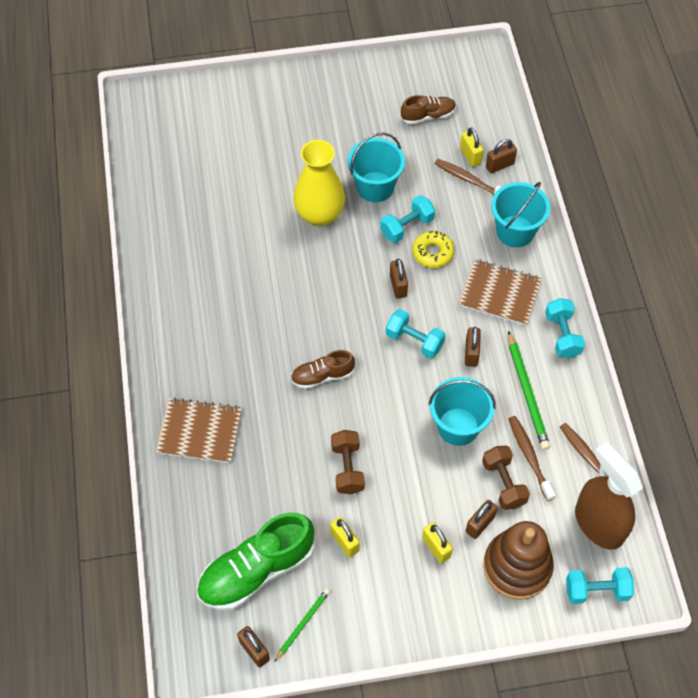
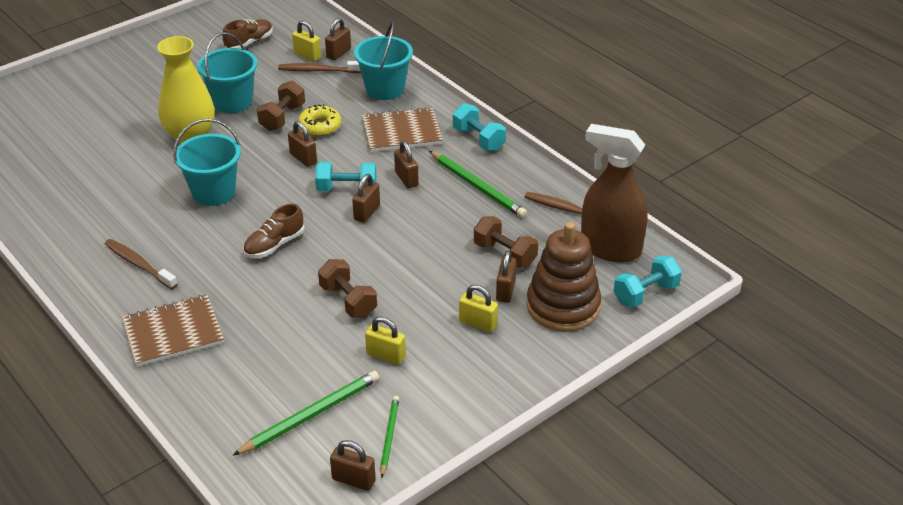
camera: 30 degrees left, 20 degrees down
green shoe [197,512,315,610] -> green pencil [232,371,379,456]
turquoise dumbbell [380,195,435,243] -> brown dumbbell [257,81,305,131]
turquoise bucket [429,377,496,446] -> turquoise bucket moved to [173,119,241,206]
brown toothbrush [509,416,556,501] -> brown toothbrush moved to [105,239,178,289]
none -> brown padlock [352,174,380,223]

